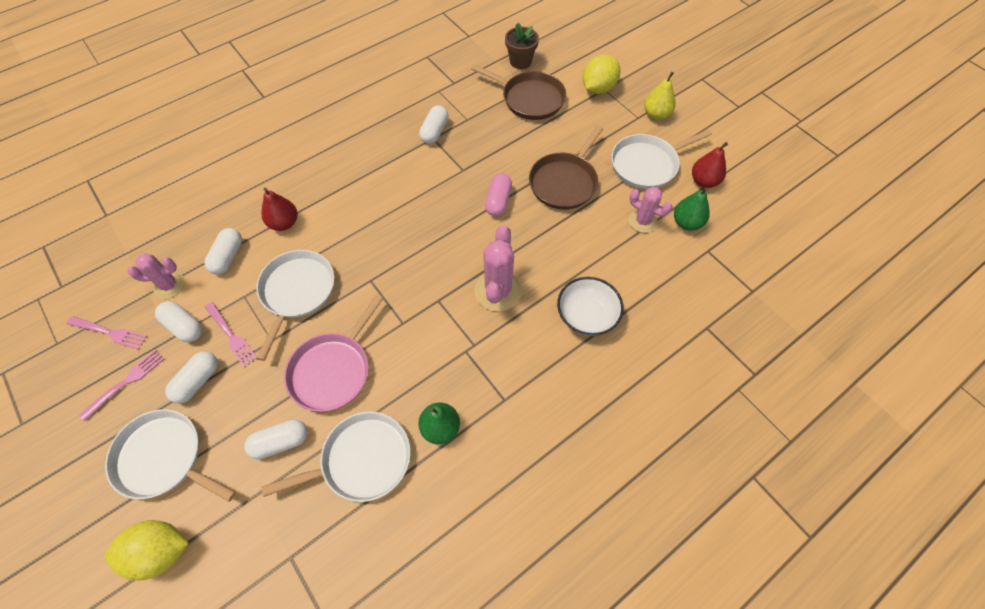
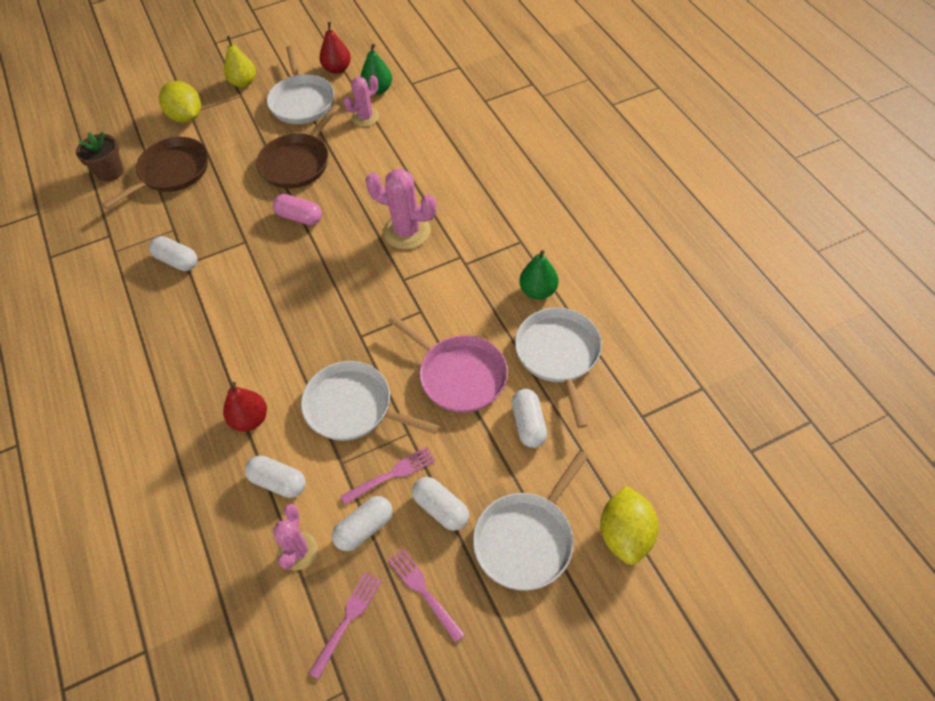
camera: 75 degrees left, 5 degrees down
brown pan [529,125,603,210] -> brown pan turned 75 degrees clockwise [256,104,340,189]
white bowl [557,277,624,336] -> none

